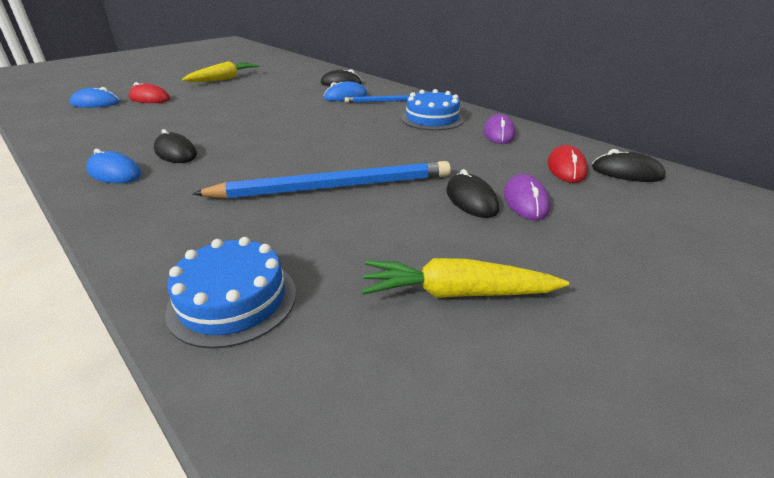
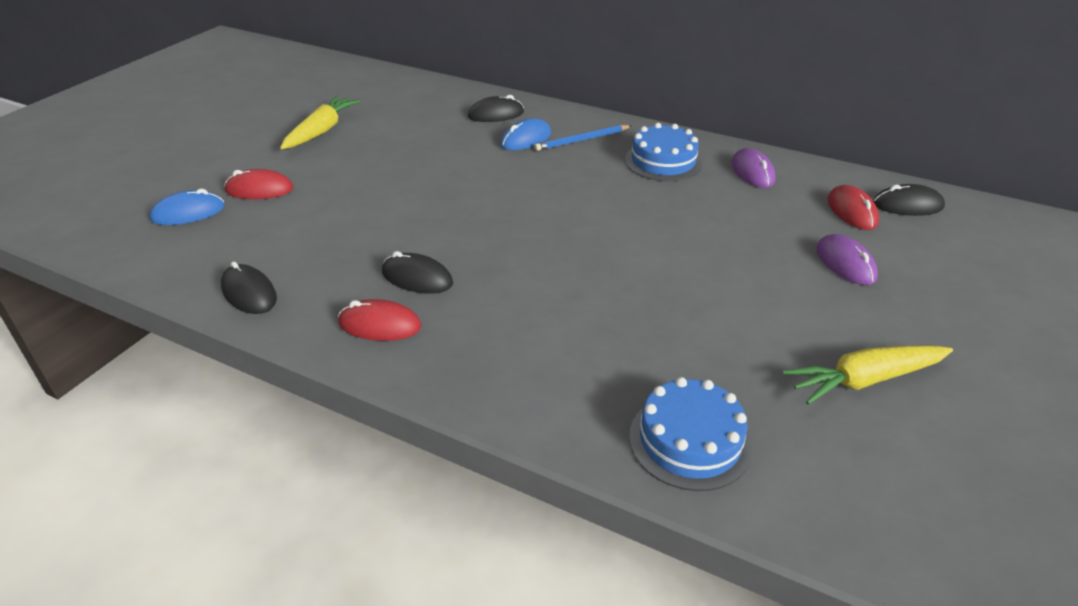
camera: 20 degrees left, 5 degrees up
blue mouse [86,149,142,183] -> red mouse [338,299,421,341]
blue pencil [192,161,451,199] -> none
black mouse [446,169,499,218] -> black mouse moved to [221,261,277,314]

